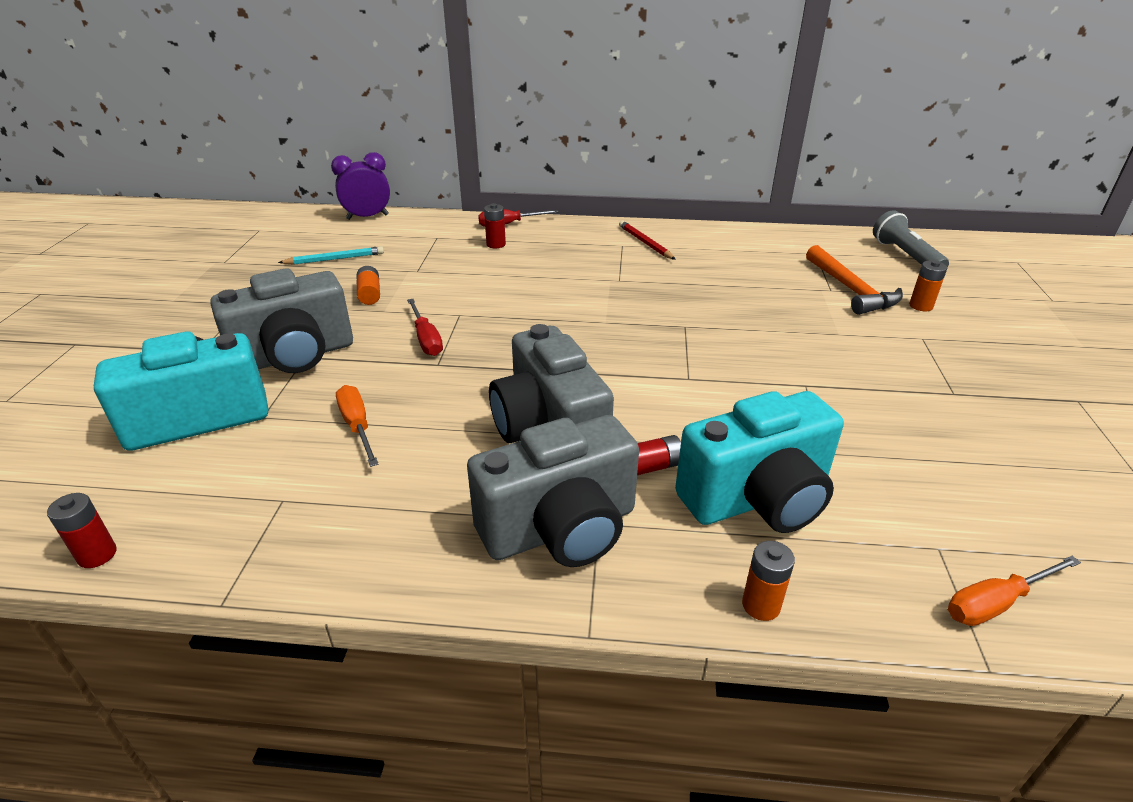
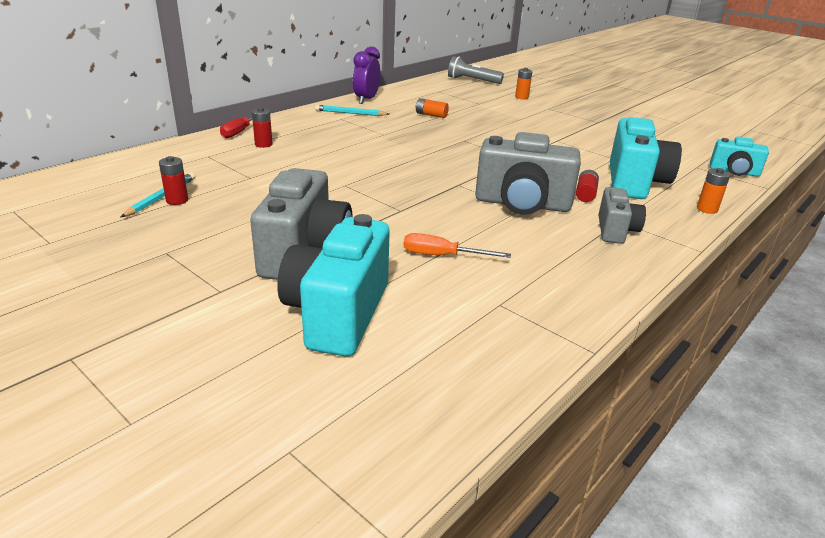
camera: 55 degrees left, 5 degrees down
red battery [47,493,117,568] -> red battery moved to [159,156,188,205]
purple clock [331,152,390,220] -> purple clock moved to [353,46,380,104]
orange battery [357,266,380,305] -> orange battery moved to [415,98,449,118]
red screwdriver [407,299,443,356] -> none
grey camera [467,415,639,567] -> grey camera [598,187,646,244], size x0.57
red pencil [619,220,676,260] -> turquoise pencil [315,105,389,116]
orange hammer [806,245,903,315] -> none
orange screwdriver [948,556,1081,626] -> turquoise camera [710,137,769,177]

